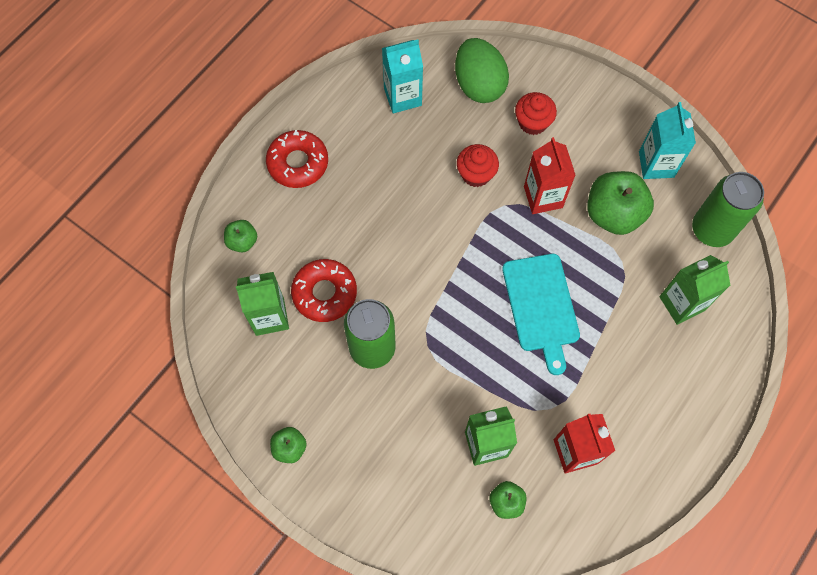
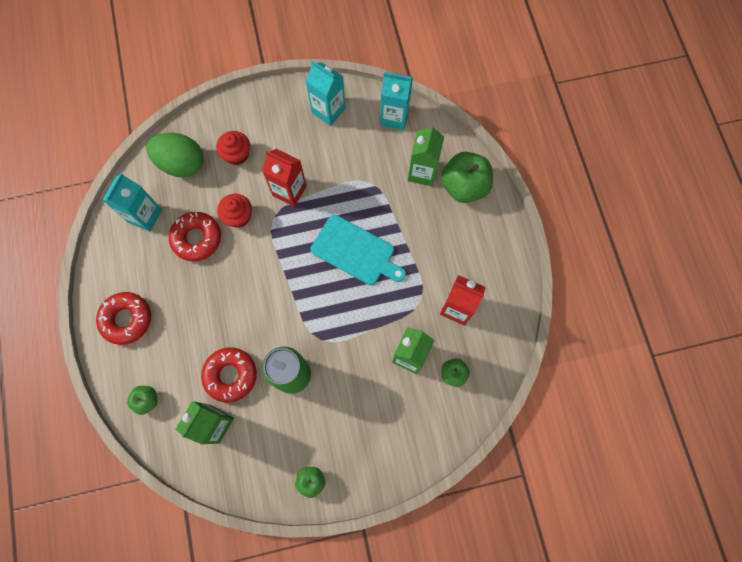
camera: 50 degrees left, 5 degrees up
green apple [587,171,654,235] -> green apple moved to [441,152,493,203]
green can [692,172,764,247] -> turquoise carton [380,72,413,130]
none -> red donut [169,212,221,262]

